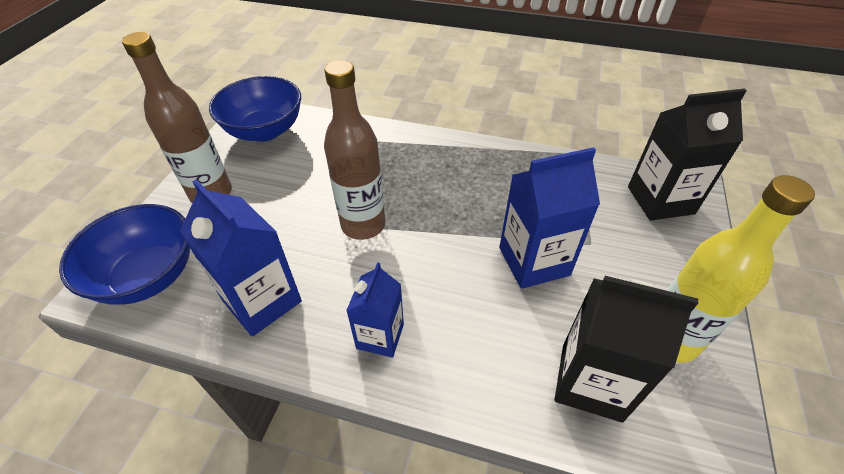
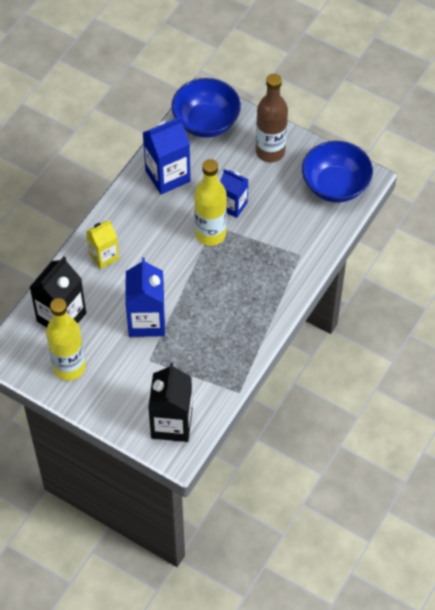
camera: 105 degrees right, 10 degrees up
brown bottle [324,60,385,240] -> yellow bottle [194,159,227,246]
blue carton [346,262,404,358] -> blue carton moved to [220,169,249,218]
none -> yellow carton [86,220,119,269]

